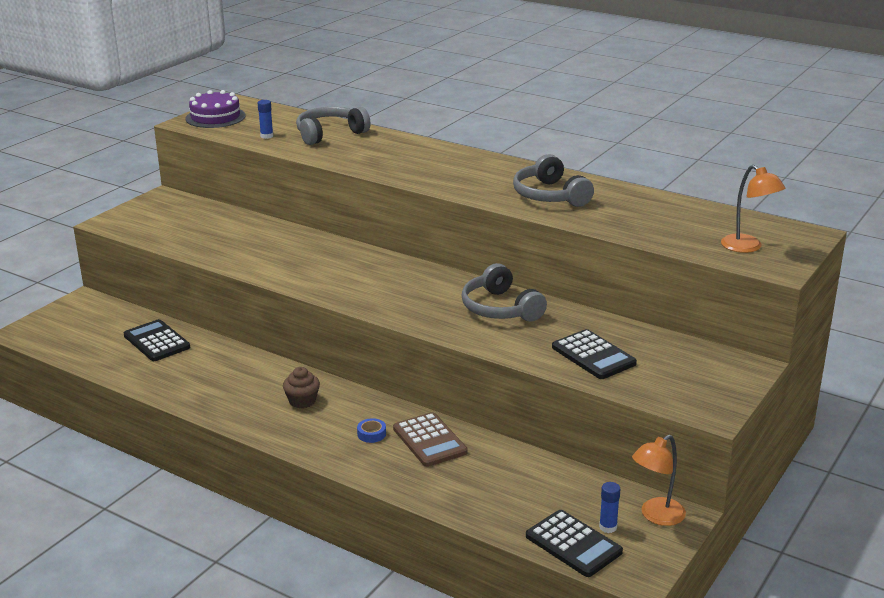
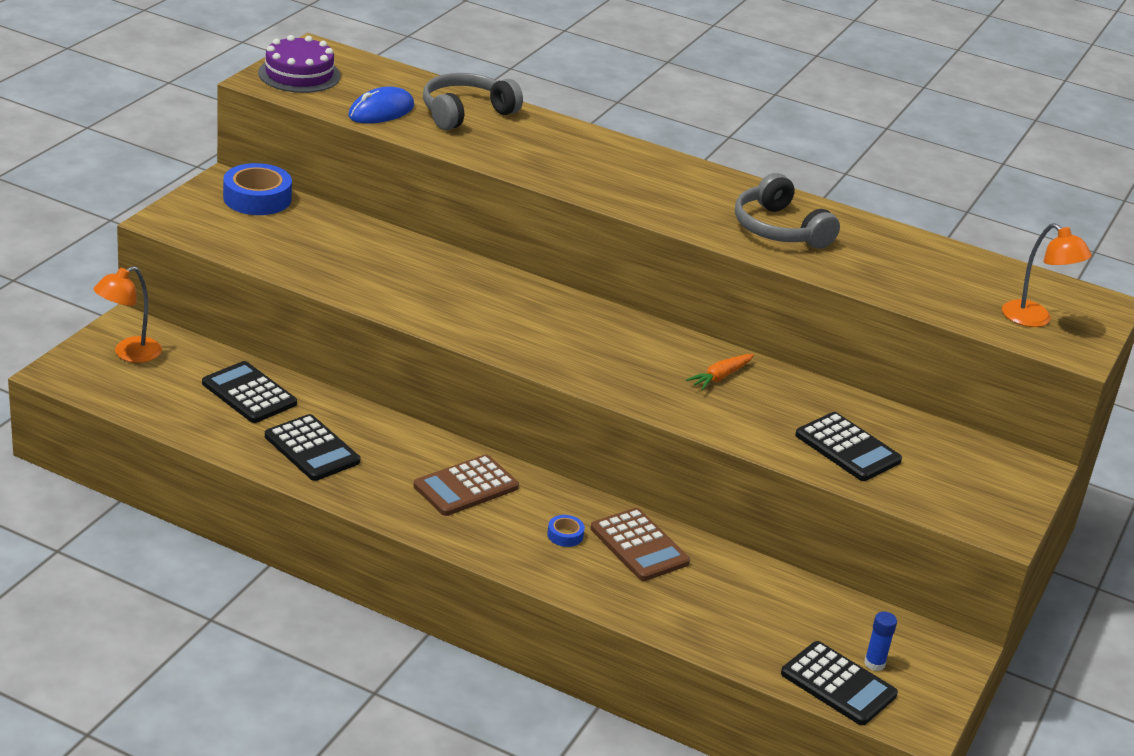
camera: 10 degrees left, 5 degrees up
blue glue stick [258,100,273,139] -> blue mouse [348,86,414,123]
brown cupcake [283,367,320,408] -> brown calculator [413,455,519,516]
grey headphones [461,263,547,322] -> orange carrot [686,354,754,390]
orange lamp [632,435,686,526] -> orange lamp moved to [94,266,162,363]
none -> blue tape [223,163,292,215]
none -> black calculator [265,414,360,481]

